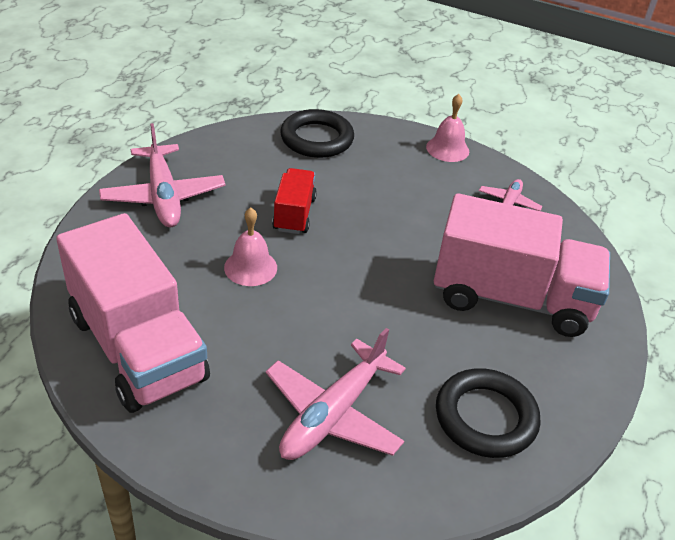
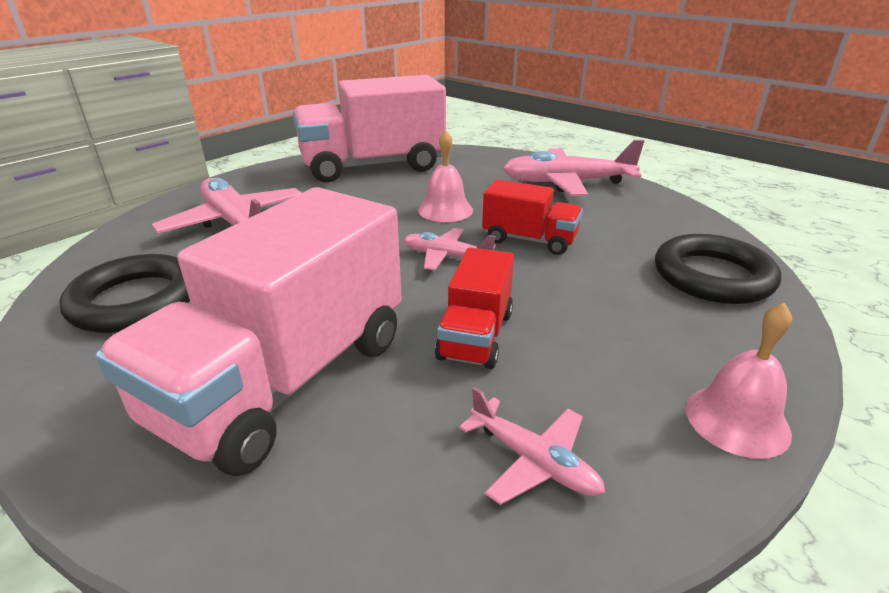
camera: 110 degrees right, 10 degrees down
none -> pink plane [404,228,496,271]
none -> red truck [435,248,514,369]

